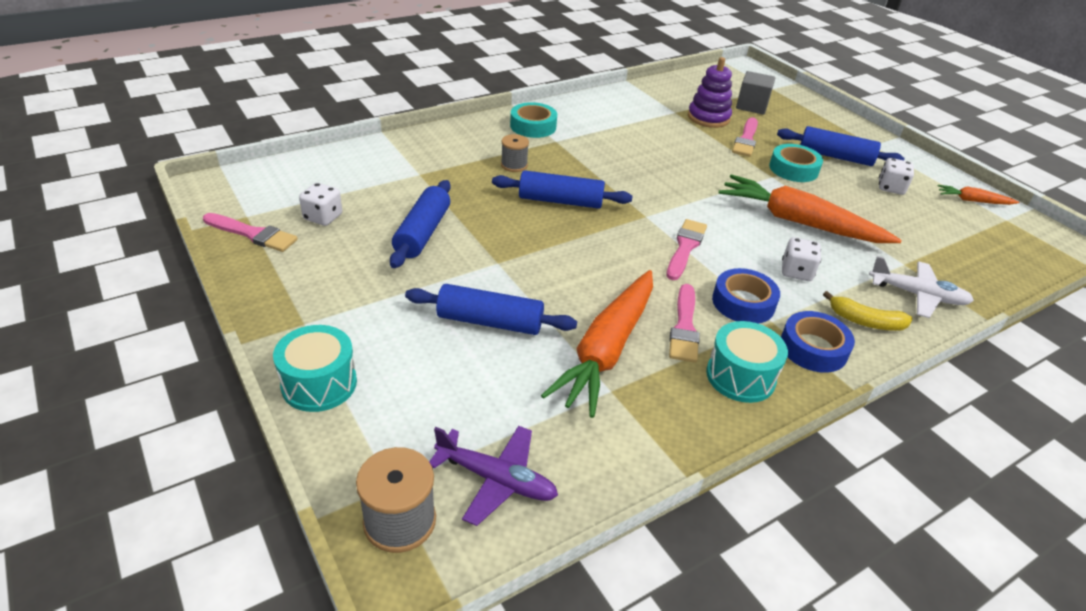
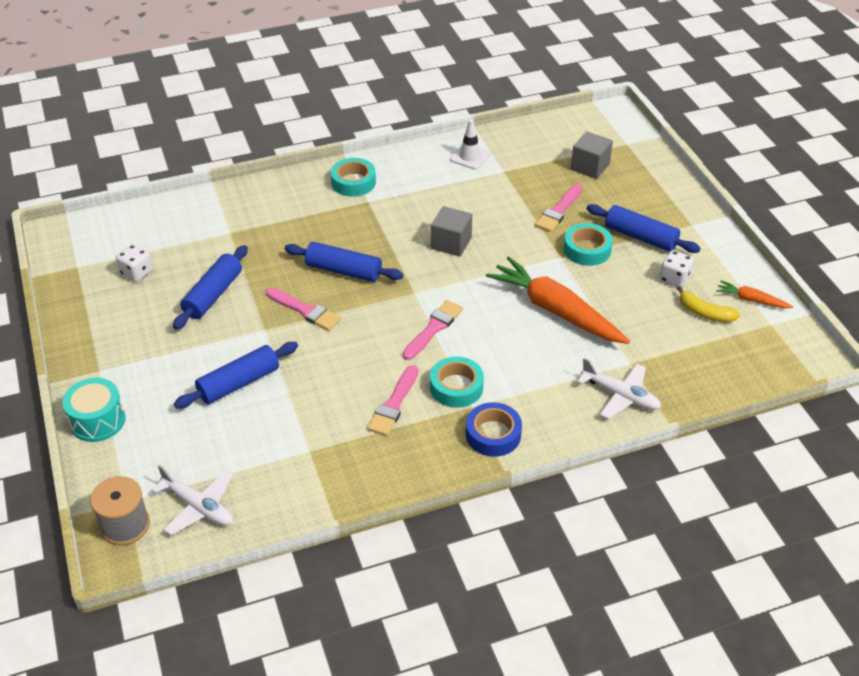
camera: 15 degrees right, 5 degrees up
pink brush [203,213,298,252] -> pink brush moved to [266,287,341,331]
blue rolling pin [405,284,577,335] -> blue rolling pin turned 60 degrees counterclockwise [174,342,298,408]
purple plane [429,426,558,526] -> white plane [152,465,233,535]
grey spool [501,134,529,172] -> none
orange carrot [541,270,653,418] -> none
purple stacking toy [688,57,732,128] -> none
turquoise drum [706,321,788,403] -> none
blue tape [712,268,780,324] -> turquoise tape [430,356,484,408]
white dice [782,237,821,281] -> none
yellow banana [823,291,912,331] -> yellow banana moved to [677,286,740,322]
none -> grey cube [431,206,472,257]
none -> white traffic cone [450,120,490,170]

